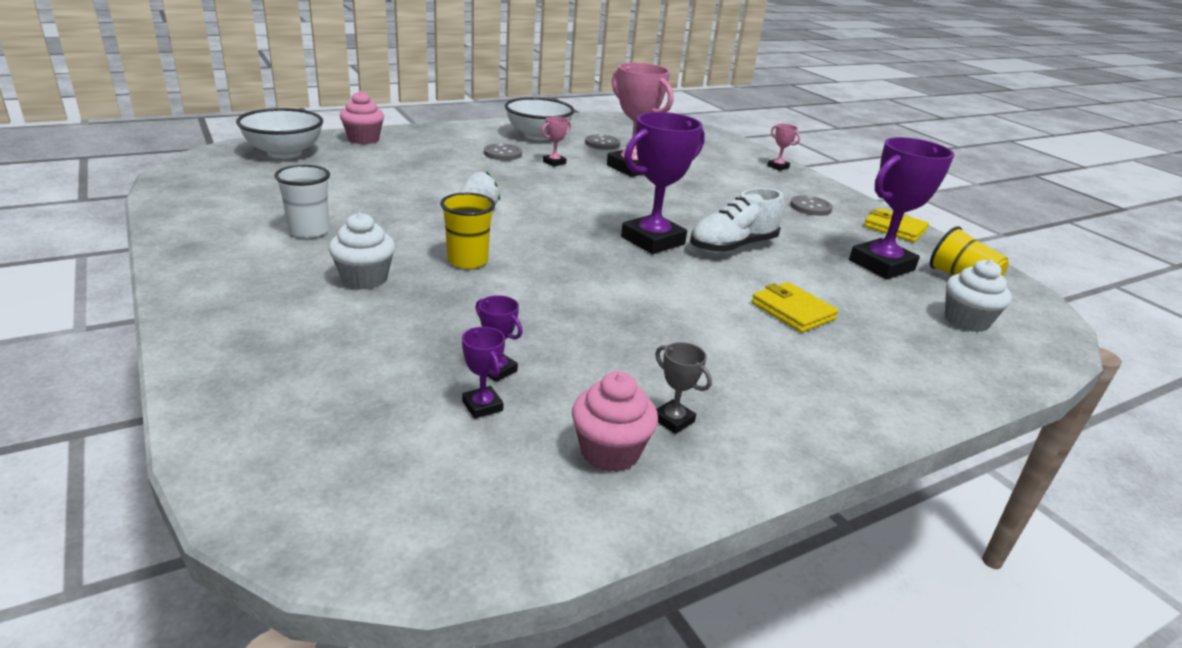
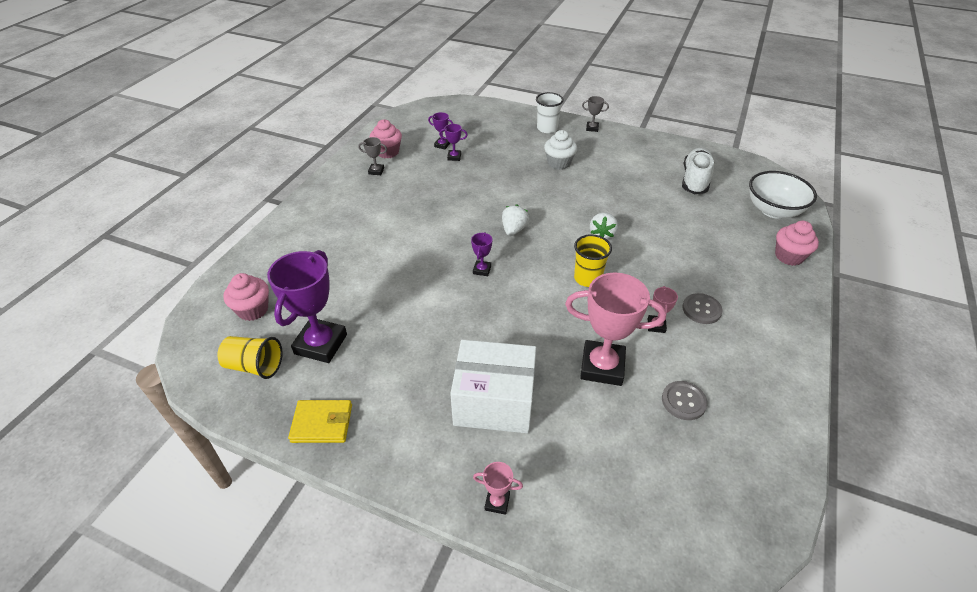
camera: 145 degrees right, 15 degrees up
white cup [275,165,330,238] -> white cup moved to [536,92,564,133]
yellow cup [440,193,495,269] -> yellow cup moved to [574,234,612,287]
white bowl [505,97,574,141] -> none
purple trophy [621,112,705,254] -> purple trophy [471,232,493,276], size x0.45
white shoe [690,188,784,253] -> white shoe moved to [682,148,714,194]
yellow wallet [752,282,838,332] -> none
grey button [790,195,833,216] -> none
white cupcake [945,259,1012,332] -> pink cupcake [224,273,269,321]
none -> white box [450,340,536,434]
none -> white strawberry [502,205,529,236]
none -> grey trophy [582,96,609,132]

